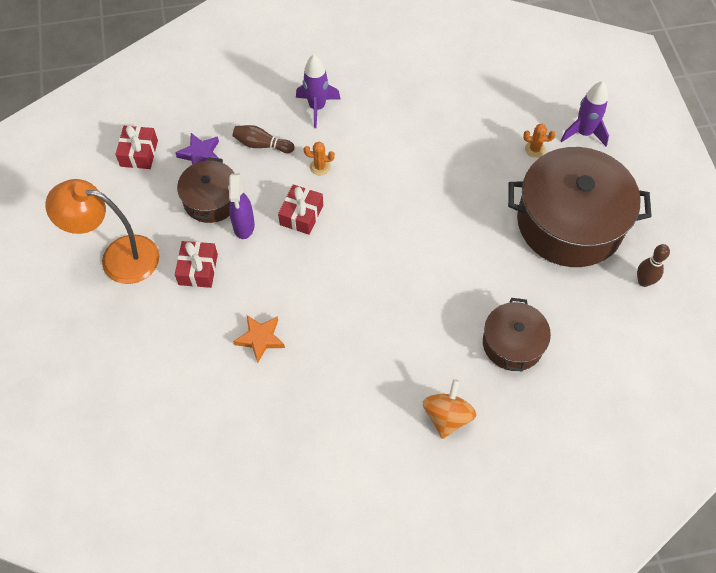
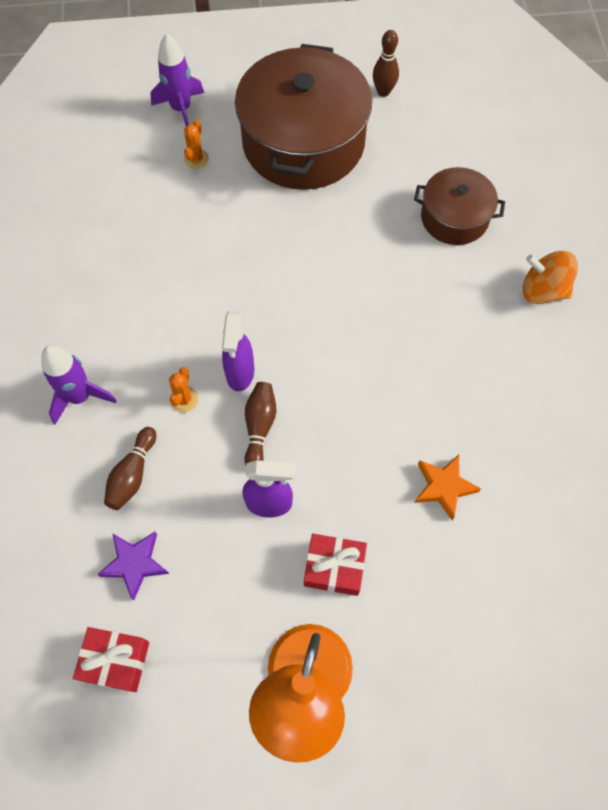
camera: 85 degrees left, 5 degrees up
brown pot [177,157,234,223] -> none
red gift [278,184,323,235] -> brown bowling pin [244,382,276,465]
none -> purple spray bottle [222,311,254,391]

